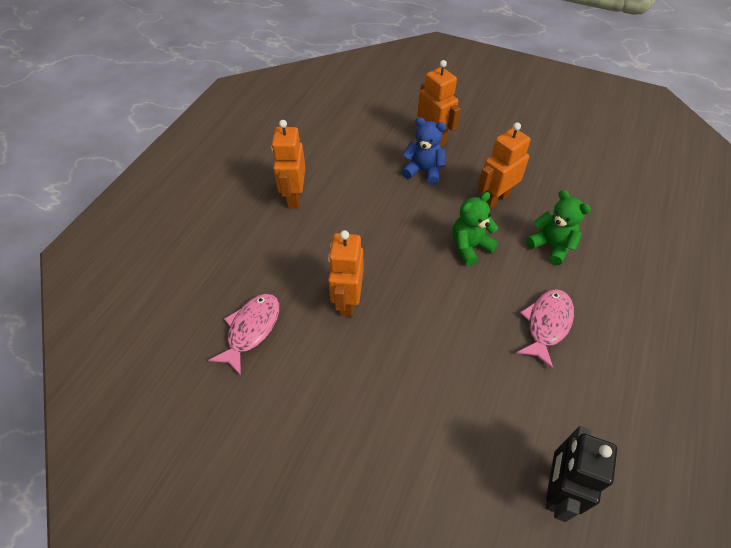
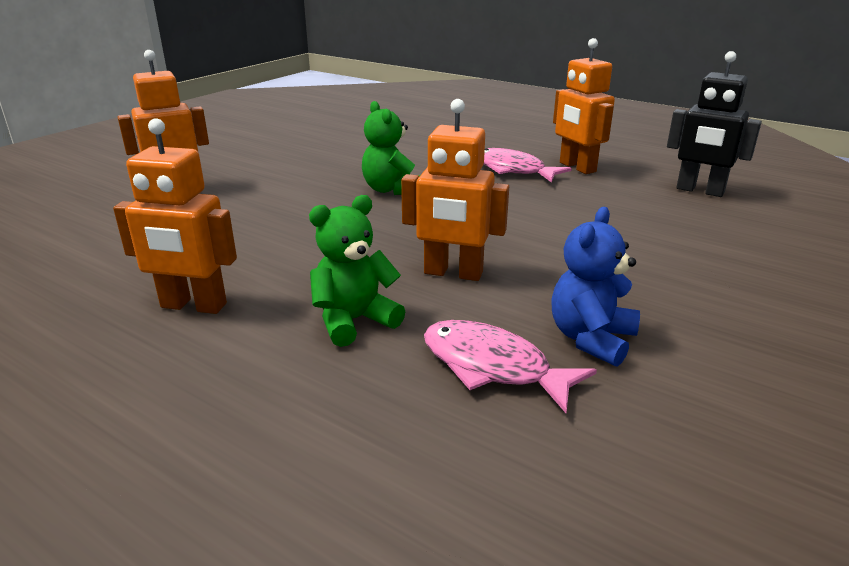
camera: 80 degrees left, 25 degrees down
blue teddy bear [402,117,446,185] -> blue teddy bear moved to [551,207,640,367]
orange robot [478,122,530,209] -> orange robot moved to [553,38,615,174]
green teddy bear [526,190,591,265] -> green teddy bear moved to [309,195,405,347]

